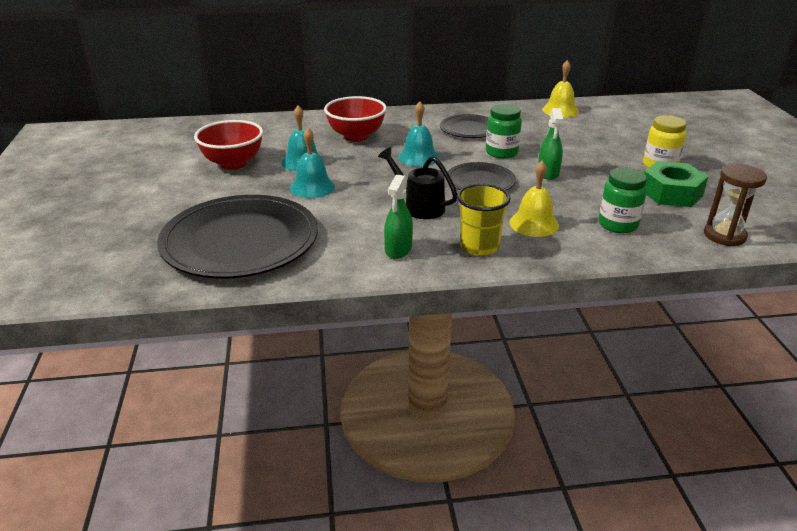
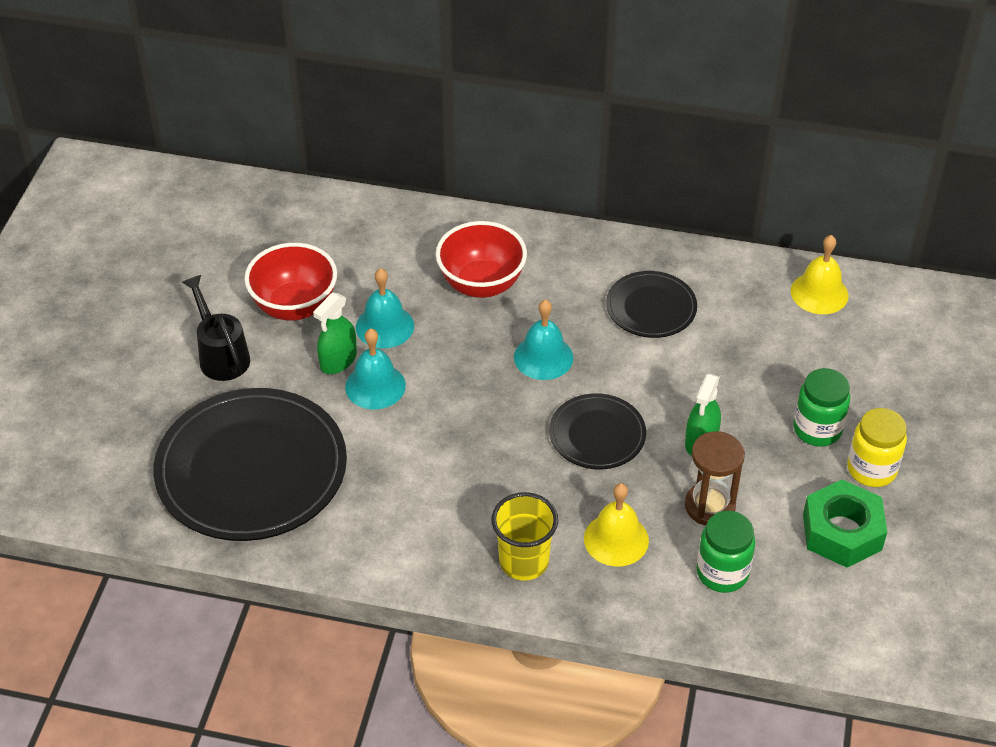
camera: 20 degrees right, 15 degrees up
black watering can [378,147,457,219] -> black watering can moved to [182,275,250,381]
green spray bottle [384,175,413,259] -> green spray bottle moved to [313,293,357,374]
green jar [486,104,522,159] -> green jar moved to [793,368,850,447]
brown hourglass [704,164,767,246] -> brown hourglass moved to [685,431,745,525]

